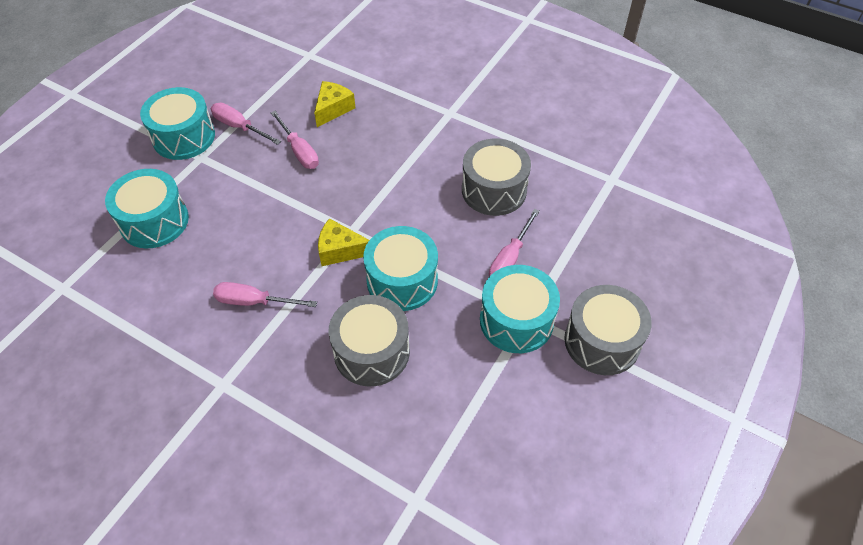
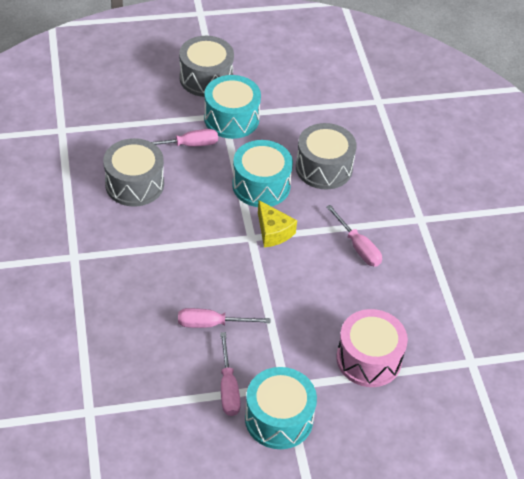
camera: 135 degrees left, 5 degrees down
turquoise drum [105,169,189,248] -> pink drum [336,309,408,387]
pink screwdriver [271,111,319,169] -> pink screwdriver turned 105 degrees counterclockwise [178,308,270,328]
yellow cheese [314,81,356,127] -> none

